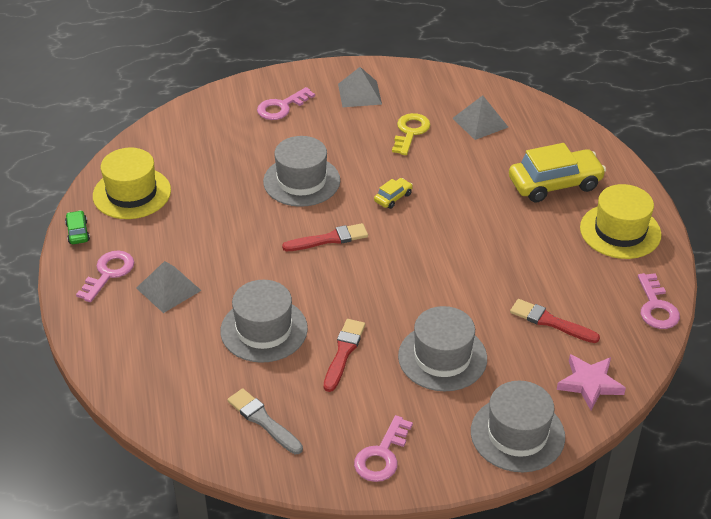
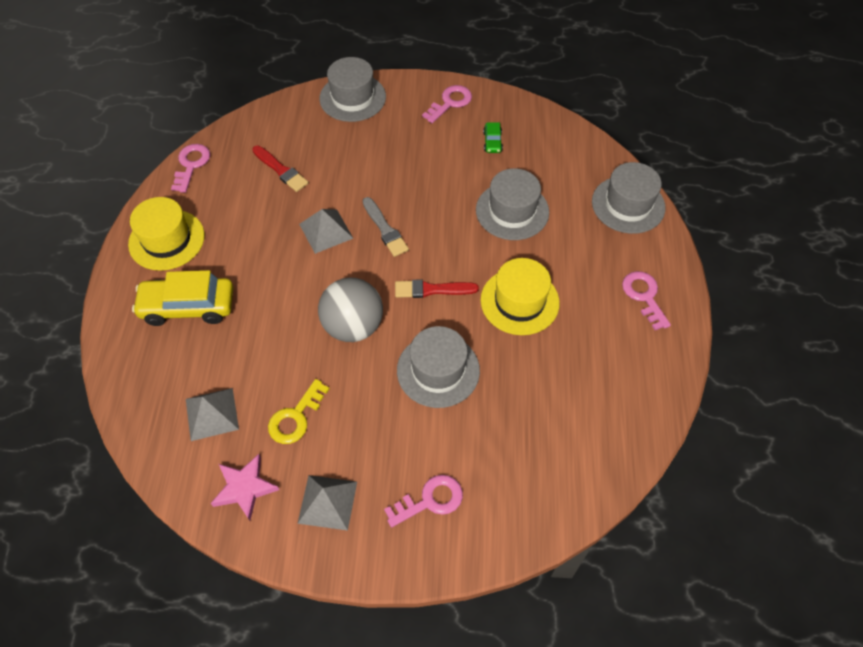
camera: 165 degrees left, 15 degrees up
green car [65,210,90,244] -> green car moved to [483,122,503,153]
pink key [76,250,134,302] -> pink key turned 120 degrees clockwise [622,271,671,330]
yellow hat [93,148,171,219] -> yellow hat moved to [481,258,560,335]
grey pyramid [136,261,202,313] -> grey pyramid moved to [299,209,354,254]
grey brush [227,388,303,454] -> grey brush moved to [363,197,409,257]
red brush [324,319,365,392] -> none
yellow car [374,178,413,209] -> grey ball [318,277,383,342]
grey hat [398,306,487,391] -> grey hat moved to [592,162,665,234]
pink star [557,354,626,411] -> pink star moved to [211,454,279,521]

